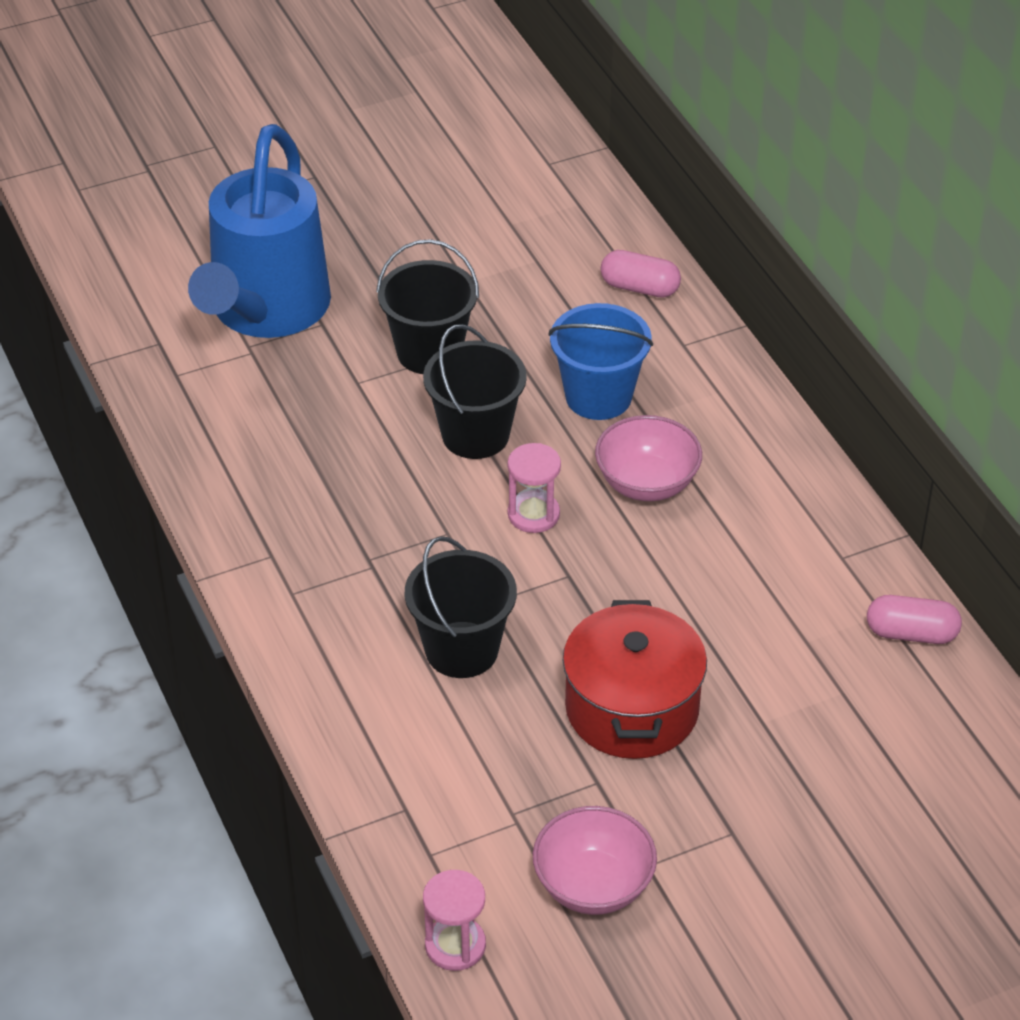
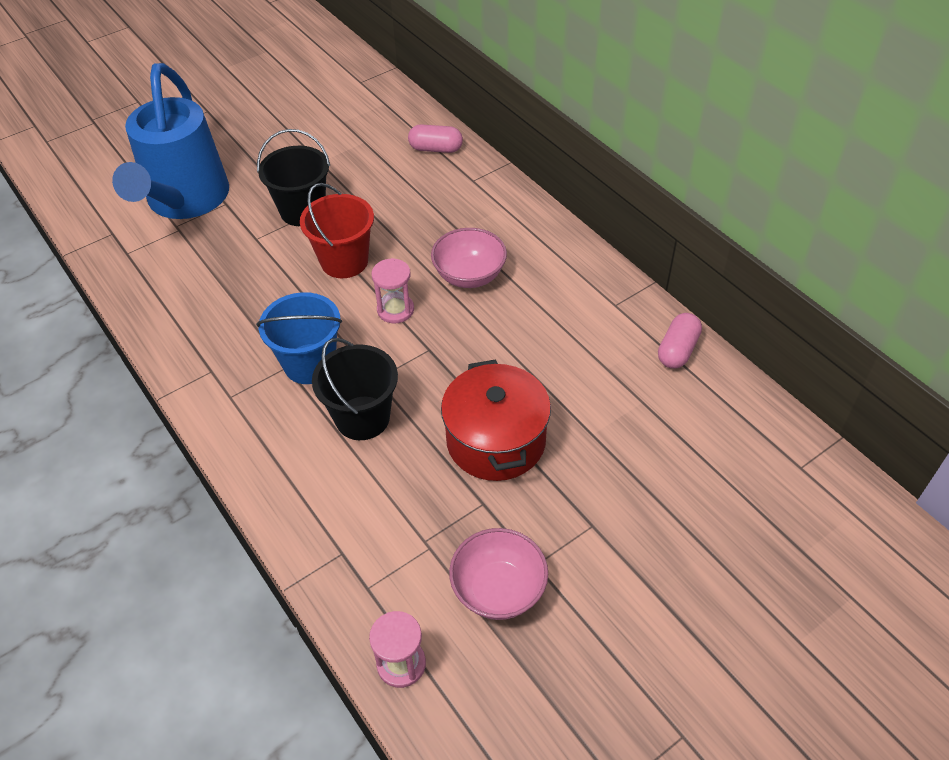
camera: 10 degrees left, 5 degrees up
black bucket [423,324,527,459] -> red bucket [300,183,374,278]
blue bucket [548,303,653,420] -> blue bucket moved to [256,292,342,384]
pink capsule [867,595,962,644] -> pink capsule turned 60 degrees counterclockwise [658,313,702,368]

